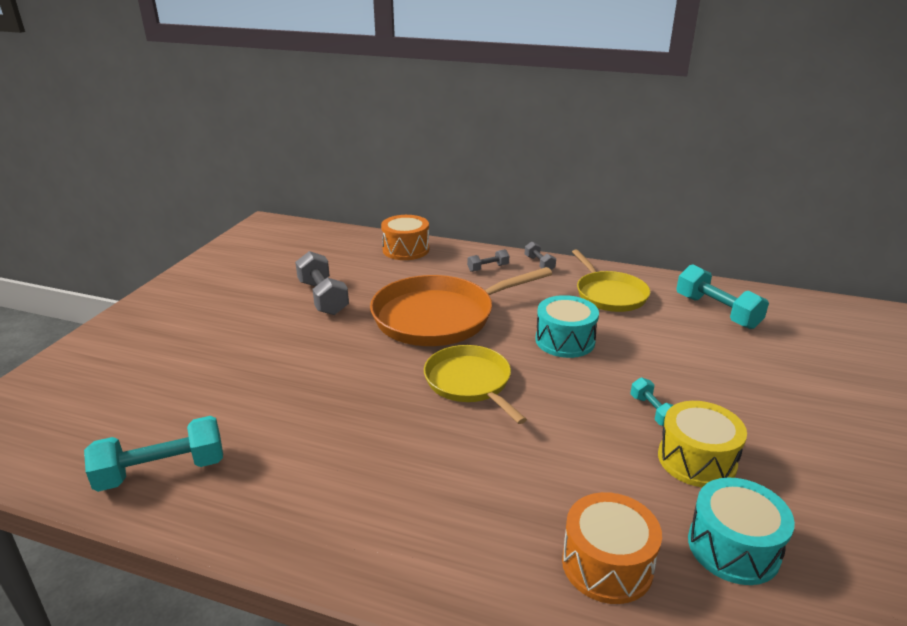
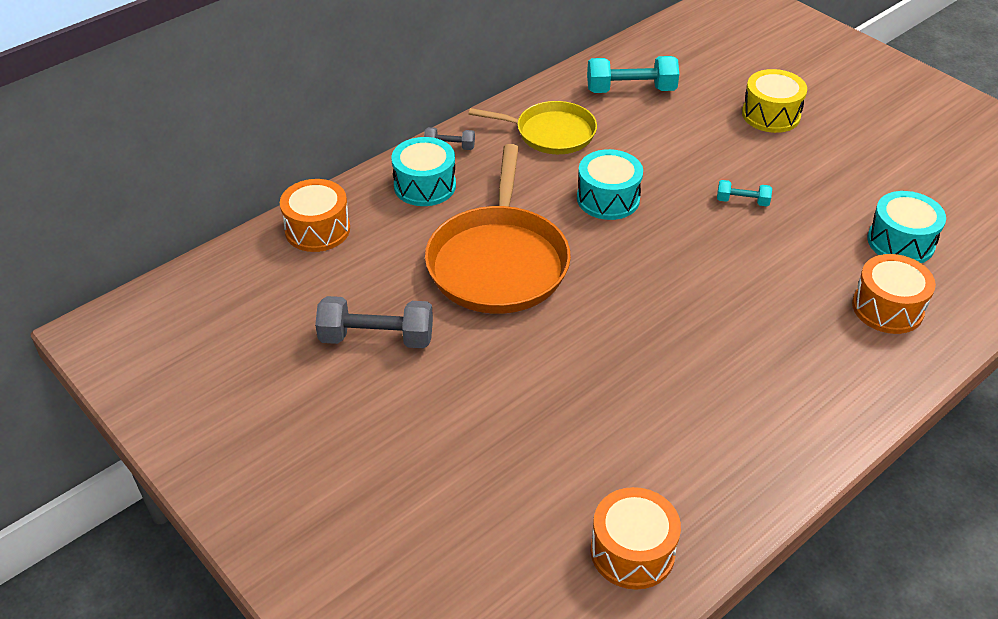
camera: 60 degrees left, 15 degrees up
turquoise dumbbell [84,416,223,492] -> orange drum [591,487,681,590]
yellow pan [424,345,527,424] -> none
grey dumbbell [467,249,509,272] -> turquoise drum [392,137,456,206]
yellow drum [658,401,747,487] -> yellow drum moved to [742,69,807,133]

